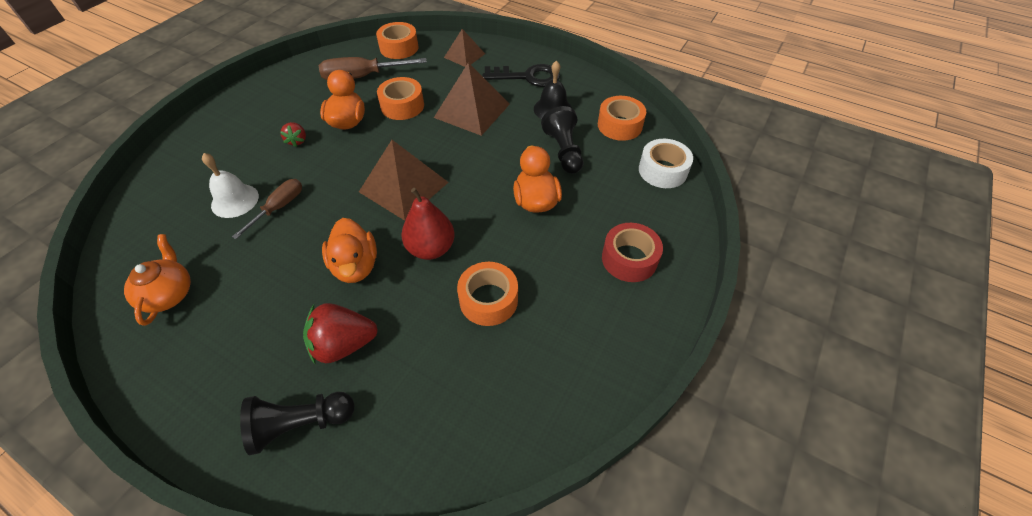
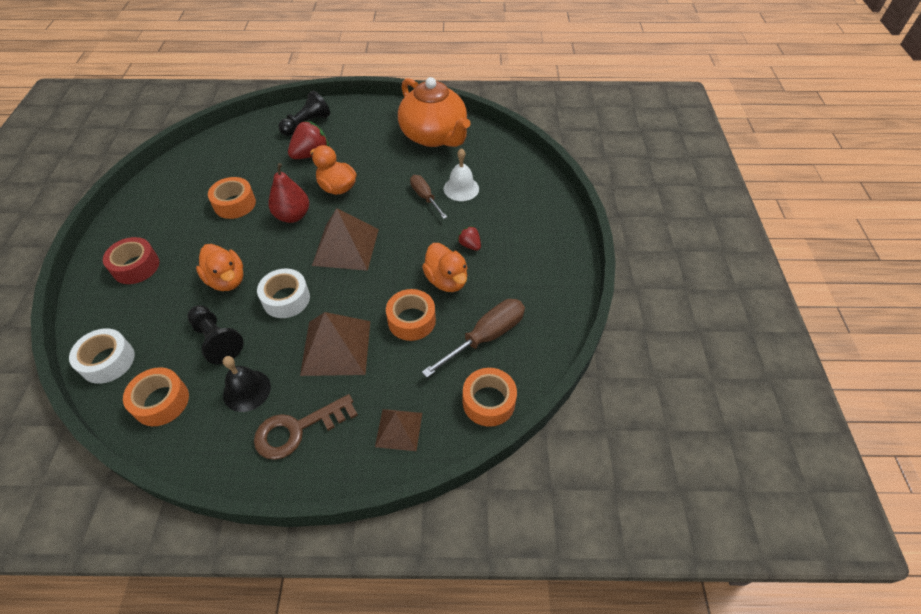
camera: 150 degrees right, 0 degrees up
orange teapot [124,234,191,326] -> orange teapot [398,77,471,147], size x1.93
brown screwdriver [232,179,302,239] -> brown screwdriver turned 150 degrees clockwise [410,175,447,219]
black key [483,64,560,87] -> brown key [254,394,358,460]
none -> white tape [257,268,310,318]

